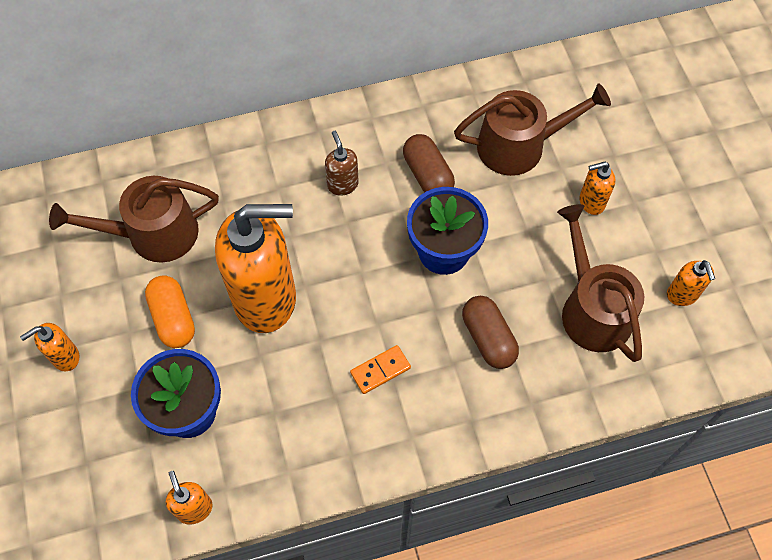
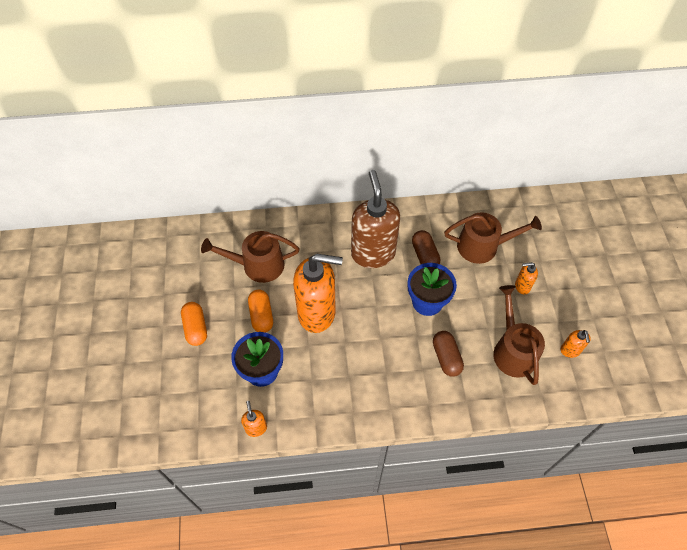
camera: 10 degrees right, 5 degrees down
orange soap dispenser [20,323,79,371] -> orange capsule [181,302,207,346]
brown soap dispenser [325,131,359,196] -> brown soap dispenser [351,170,400,268], size x2.35
orange domino [350,345,411,394] -> none

